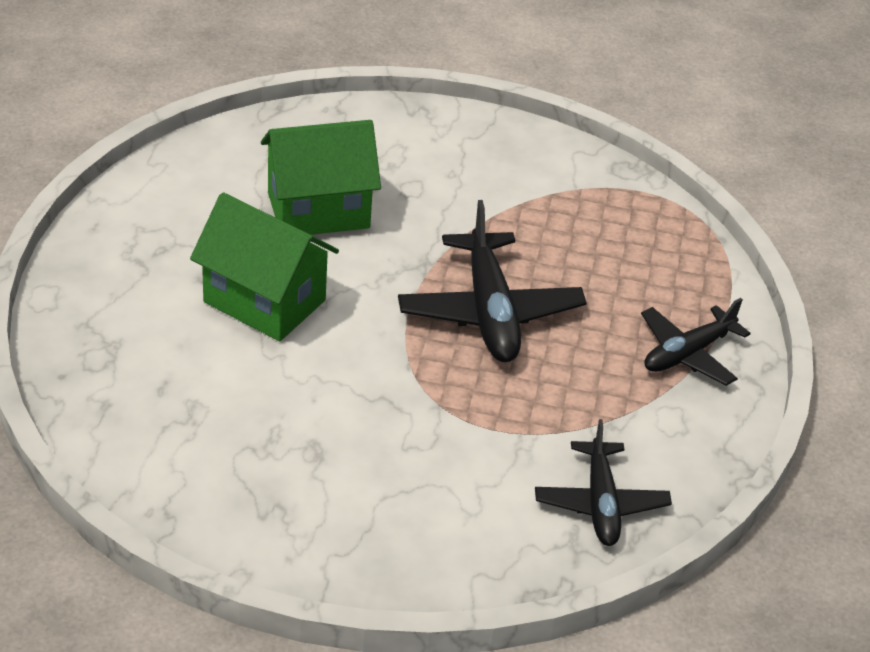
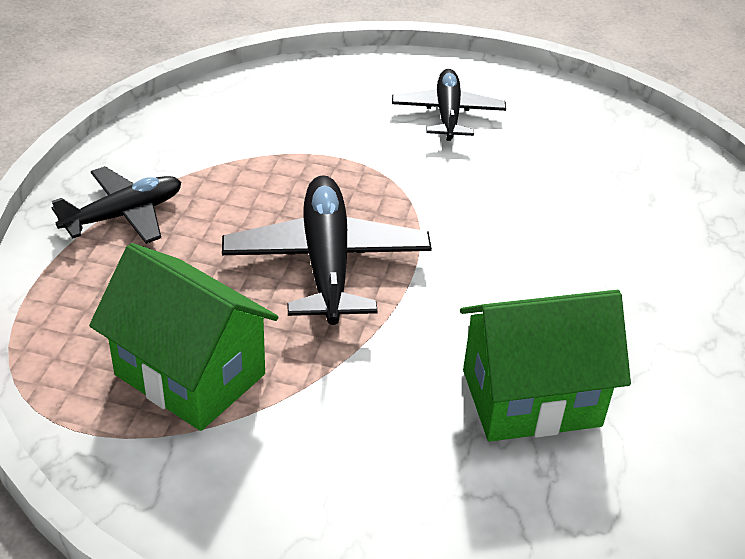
camera: 175 degrees left, 0 degrees up
green house [190,192,339,341] -> green house moved to [89,243,278,431]
black plane [535,419,672,546] -> black plane moved to [392,69,506,141]

